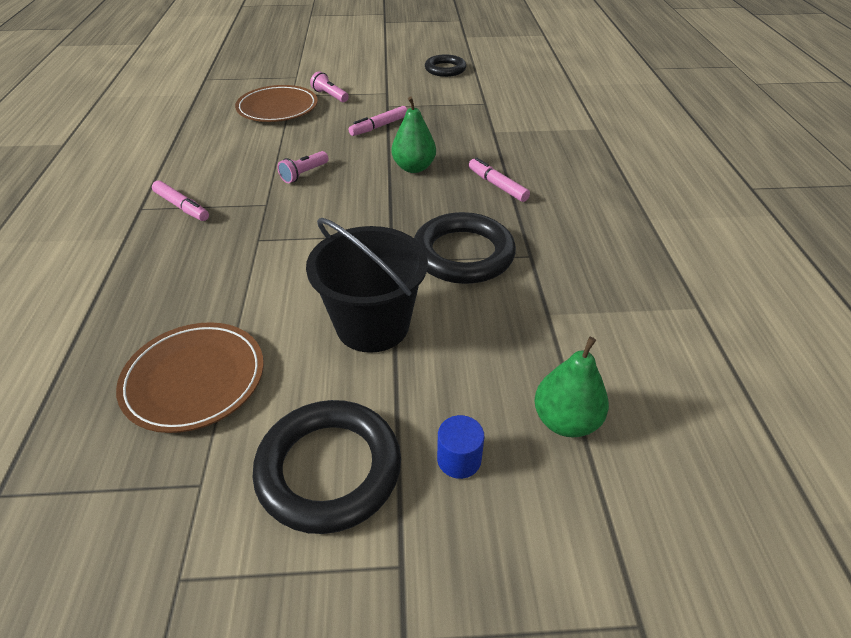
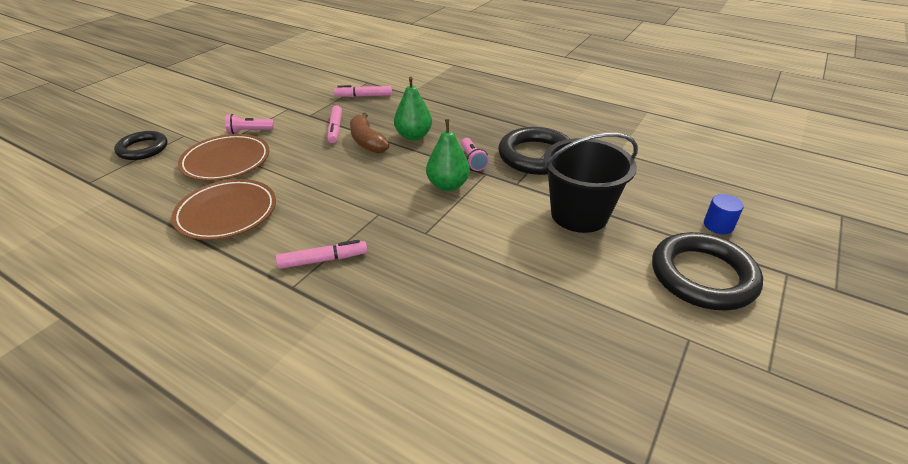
camera: 55 degrees left, 5 degrees down
brown plate [116,322,264,433] -> brown plate moved to [171,179,276,240]
pink flashlight [277,151,329,183] -> pink flashlight moved to [461,138,489,171]
black ring [425,55,466,77] -> black ring moved to [114,131,168,160]
pink marker [468,158,530,202] -> pink marker moved to [334,85,392,97]
green pear [534,337,609,437] -> green pear moved to [426,119,470,191]
none -> brown banana [350,113,390,153]

